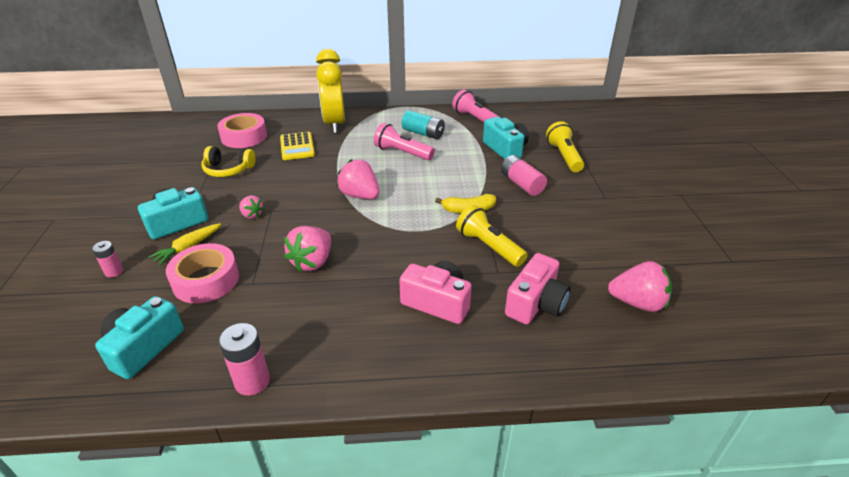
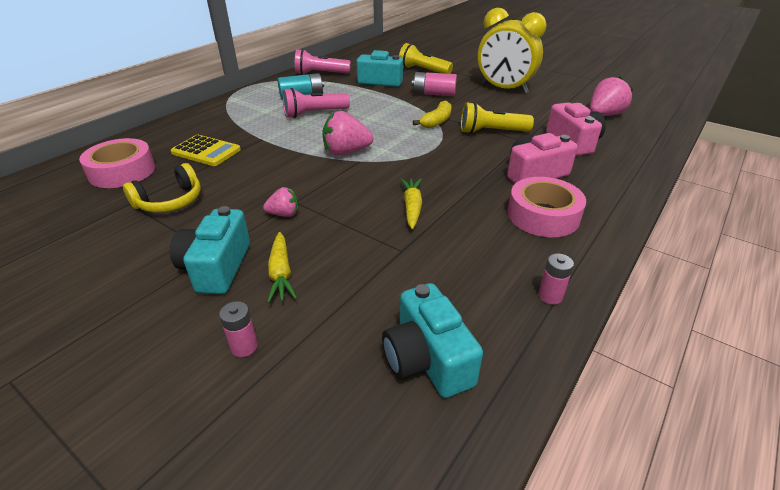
camera: 50 degrees left, 0 degrees up
pink tape [166,243,239,303] -> pink tape moved to [508,177,586,237]
pink battery [219,323,270,396] -> pink battery [538,253,574,304], size x0.61
pink strawberry [284,226,331,272] -> yellow carrot [400,178,422,229]
yellow clock [316,49,345,133] -> yellow clock moved to [478,8,547,94]

